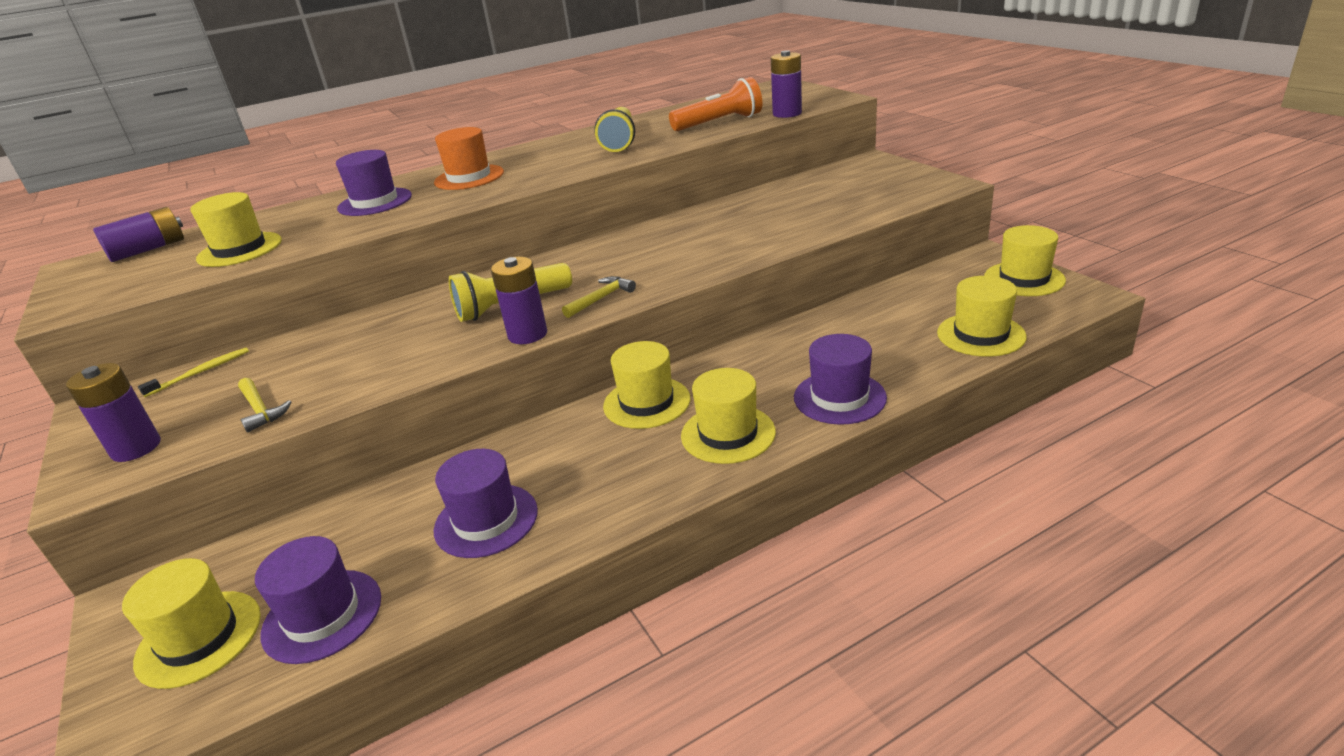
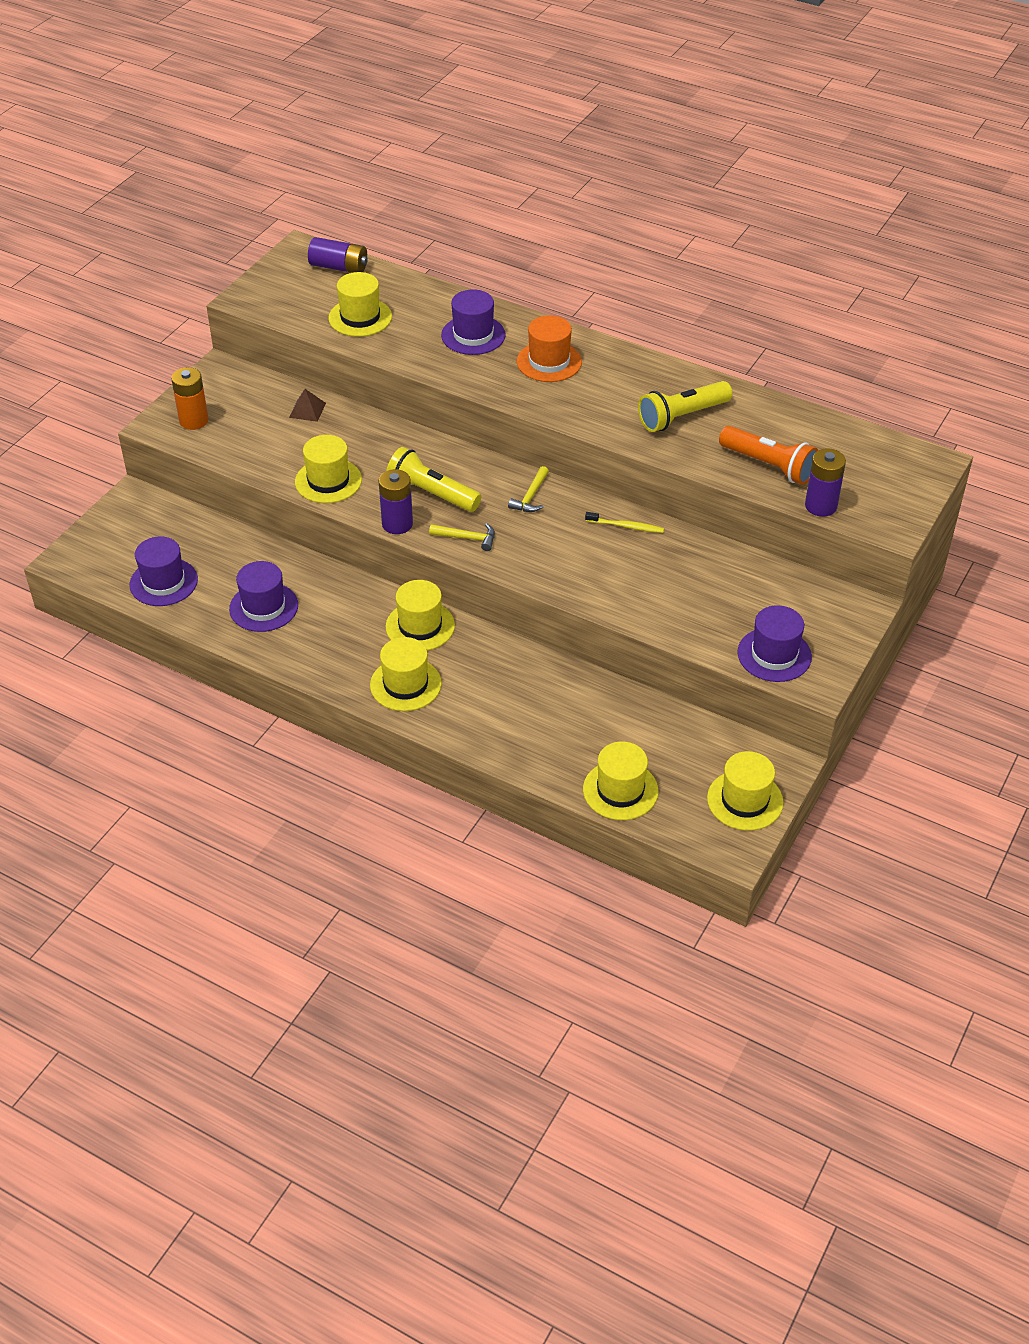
camera: 55 degrees right, 15 degrees up
purple battery [66,363,161,462] -> orange battery [171,367,209,430]
yellow hat [122,558,261,689] -> yellow hat moved to [295,435,362,503]
yellow toothbrush [138,348,249,397] -> yellow toothbrush moved to [585,512,664,533]
yellow hammer [238,378,291,433] -> yellow hammer moved to [508,466,549,512]
purple hat [794,334,887,425] -> purple hat moved to [737,605,812,682]
none -> brown pyramid [289,389,326,422]

